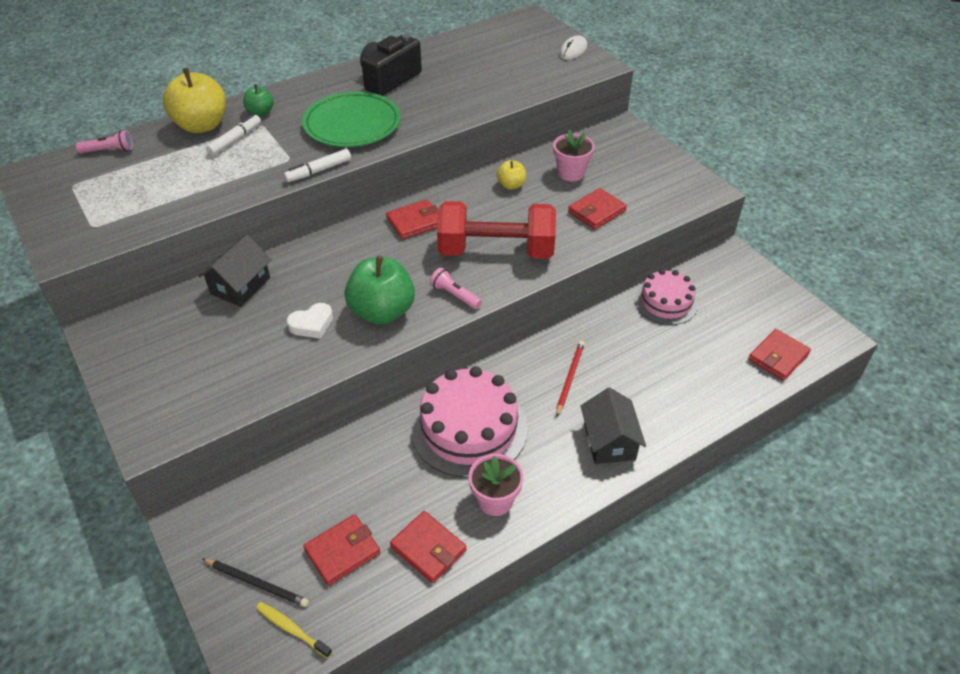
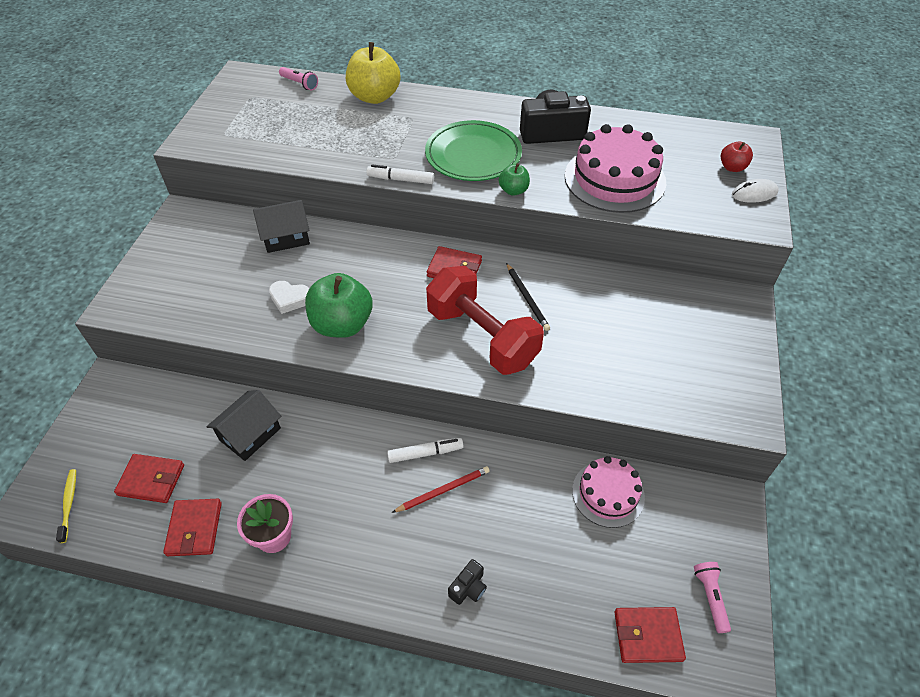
camera: 45 degrees right, 5 degrees up
black pencil [203,559,309,607] -> black pencil moved to [506,263,550,331]
white marker [206,114,261,156] -> white marker moved to [387,438,464,463]
green apple [243,84,274,116] -> green apple moved to [498,163,530,196]
pink cake [411,366,528,478] -> pink cake moved to [565,124,666,213]
pink flashlight [430,268,482,309] -> pink flashlight moved to [694,562,731,633]
yellow apple [496,160,526,190] -> none
pink flower pot [553,130,595,181] -> none
red wallet [568,188,627,230] -> none
black house [581,387,646,464] -> black house moved to [207,390,281,461]
none -> black camera [448,559,487,605]
none -> red apple [721,141,753,172]

